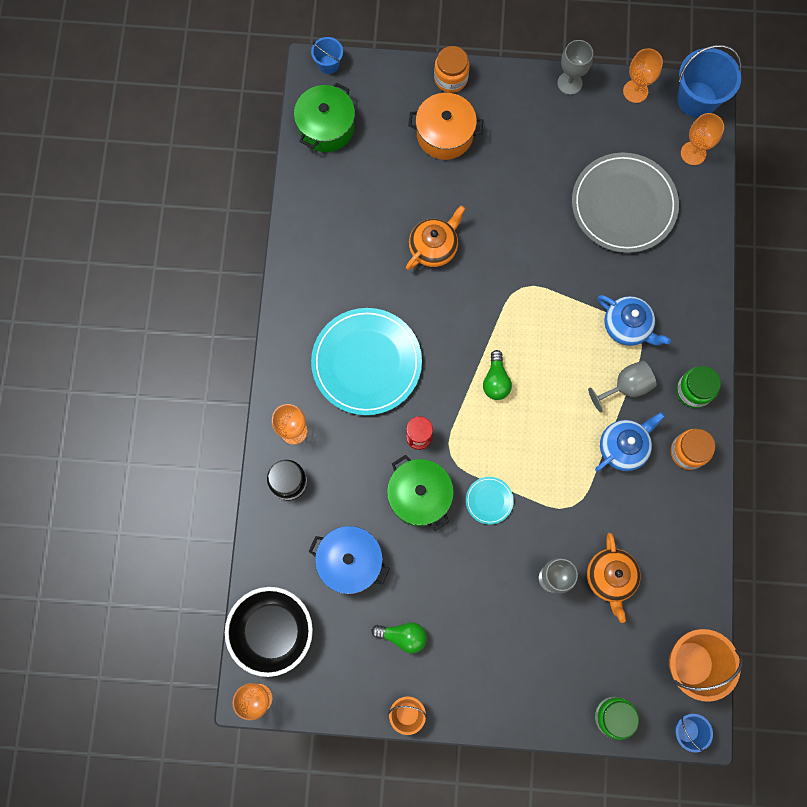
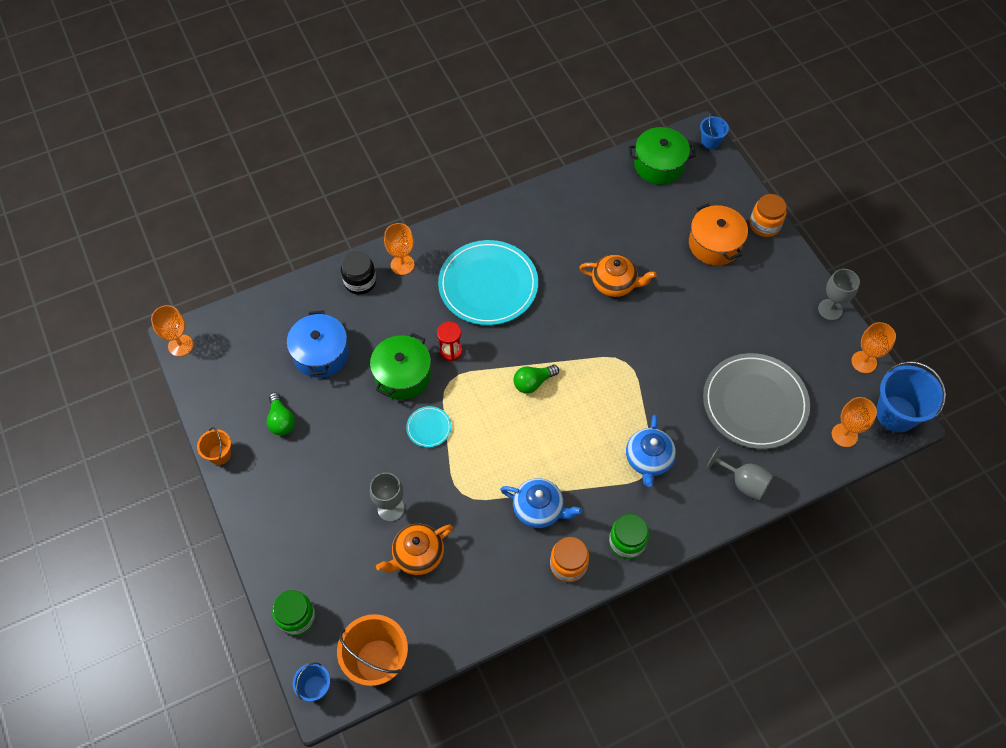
camera: 60 degrees right, 15 degrees down
black bowl [225,587,313,677] -> none
grey goblet [588,361,657,412] -> grey goblet moved to [706,446,774,501]

